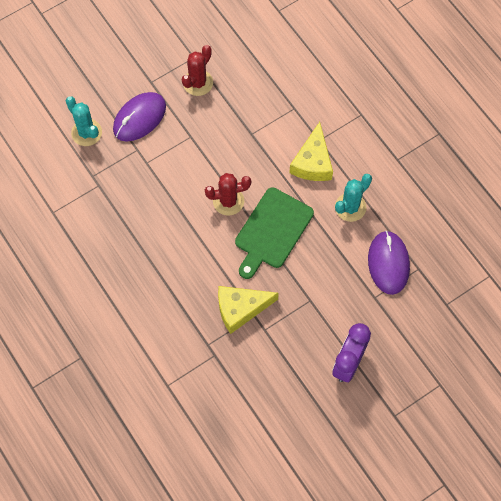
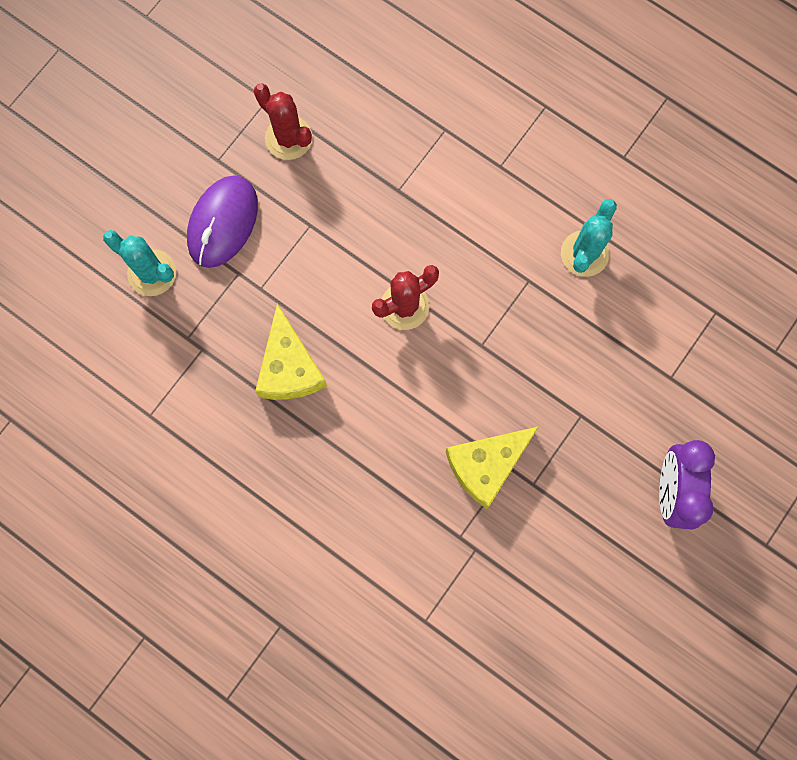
camera: 20 degrees left, 10 degrees up
red cactus [182,45,213,96] -> red cactus turned 60 degrees counterclockwise [254,83,313,160]
green cutting board [235,187,314,279] -> none
yellow cheese [289,122,333,181] -> yellow cheese moved to [255,304,327,400]
purple mouse [368,231,410,295] -> none

